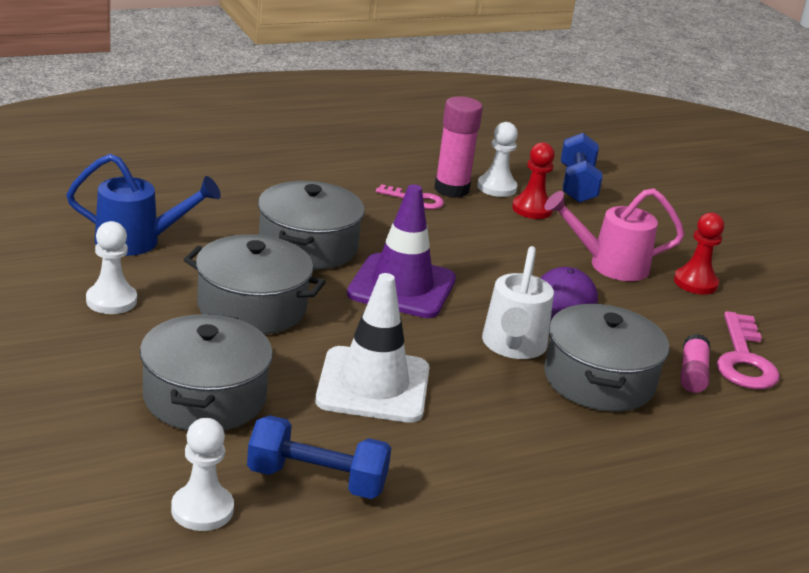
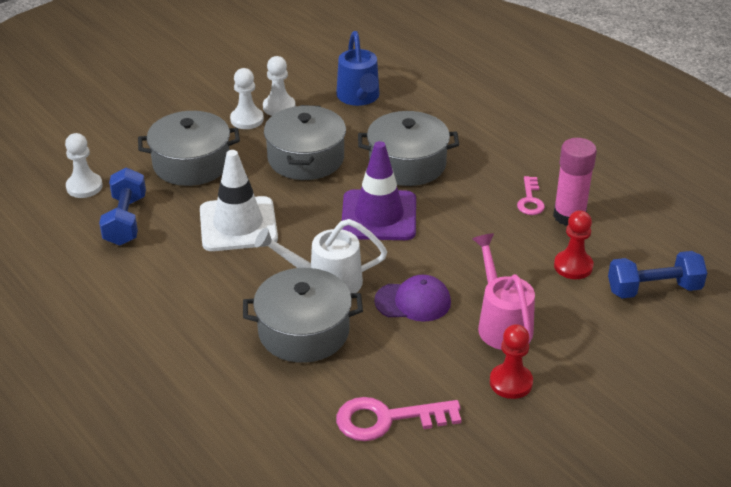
camera: 80 degrees right, 10 degrees up
white pawn [477,122,518,197] -> white pawn moved to [230,68,264,129]
pink glue stick [680,334,710,393] -> none

